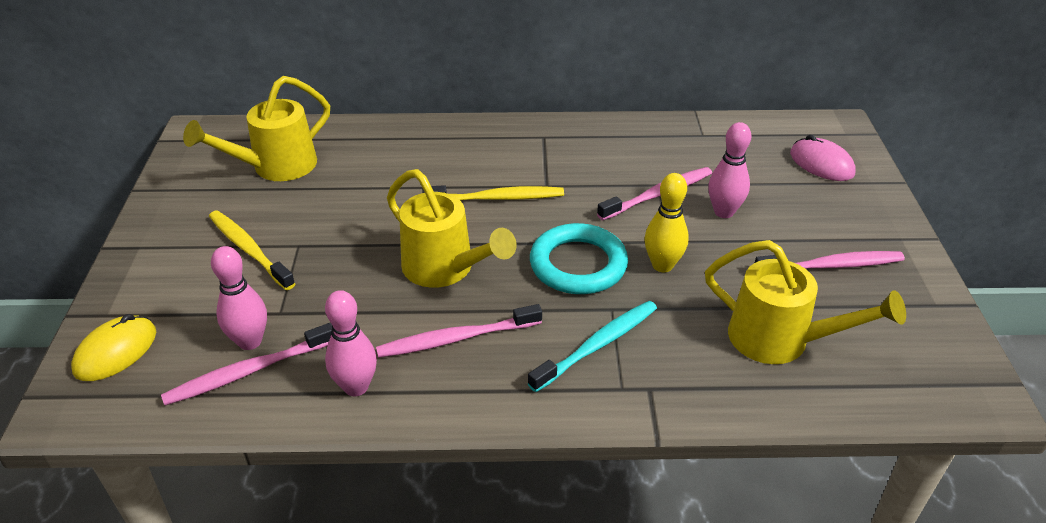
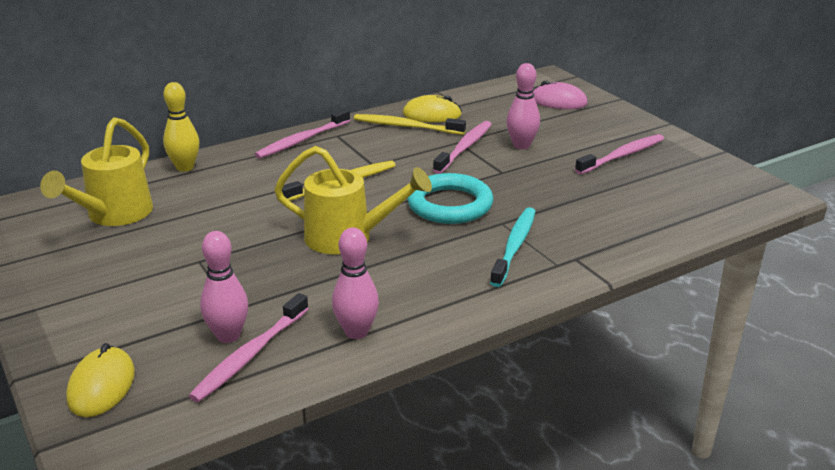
camera: 30 degrees left, 10 degrees down
yellow toothbrush [209,210,295,290] -> yellow toothbrush moved to [354,114,466,135]
pink toothbrush [376,304,542,358] -> pink toothbrush moved to [255,109,350,158]
yellow bowling pin [644,173,689,272] -> yellow bowling pin moved to [163,82,200,172]
yellow watering can [705,240,906,364] -> none
none -> yellow mouse [403,95,462,122]

